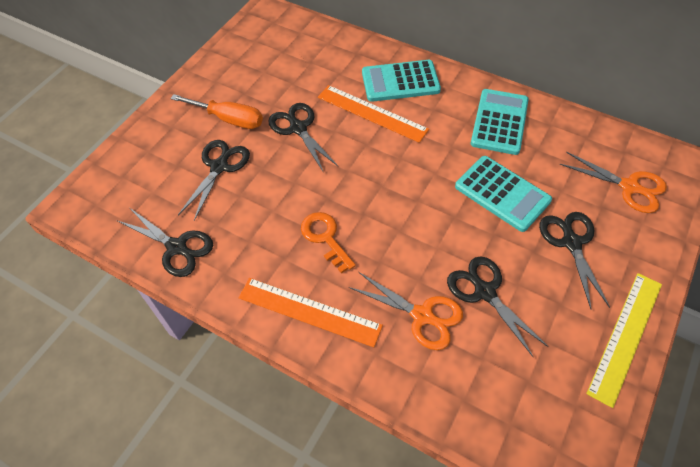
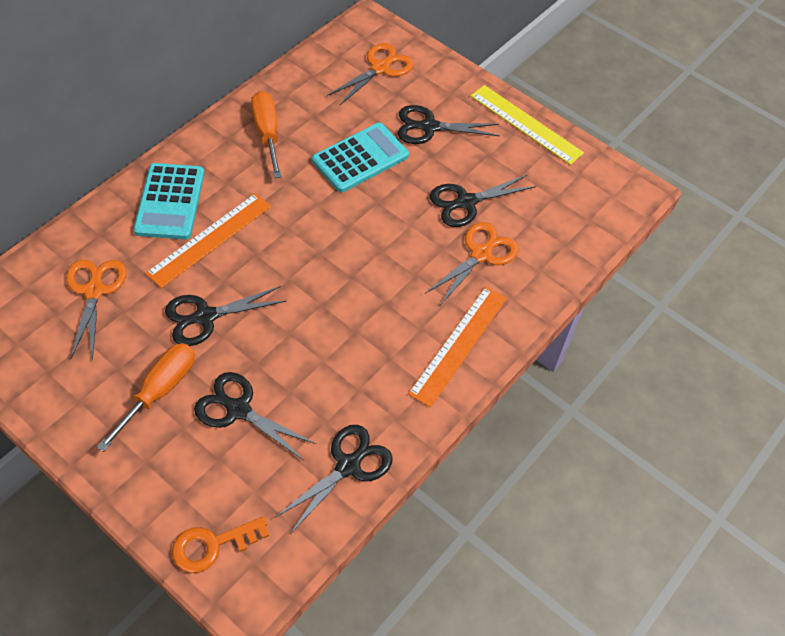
camera: 85 degrees left, 0 degrees up
orange key [301,212,356,273] -> orange key moved to [172,516,269,573]
turquoise calculator [471,89,529,155] -> orange screwdriver [251,91,282,178]
none -> orange scissors [66,260,126,360]

